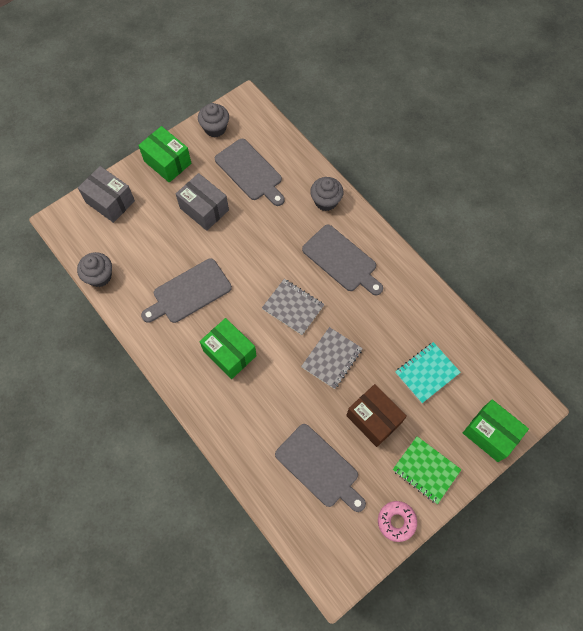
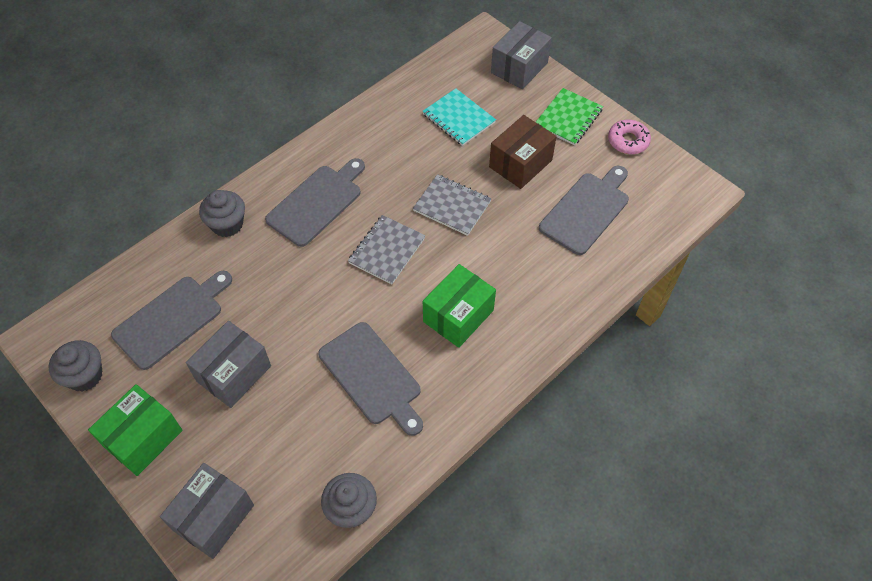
camera: 95 degrees left, 10 degrees down
green box [463,399,529,462] -> grey box [491,21,552,89]

